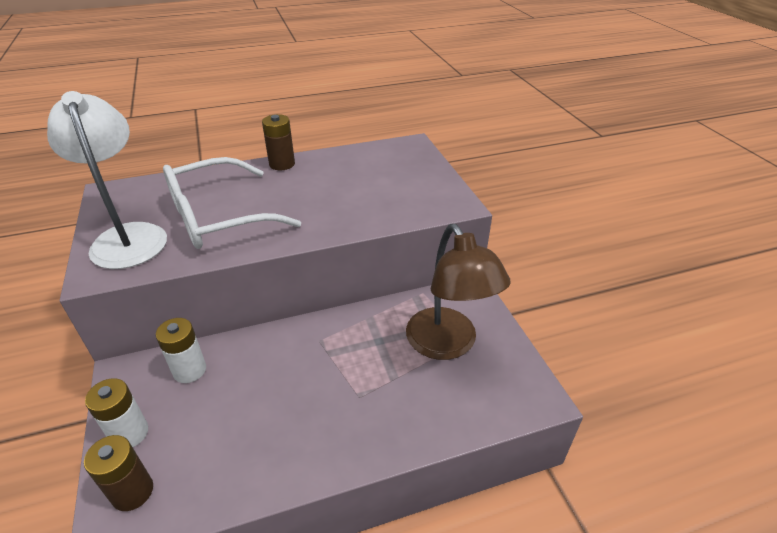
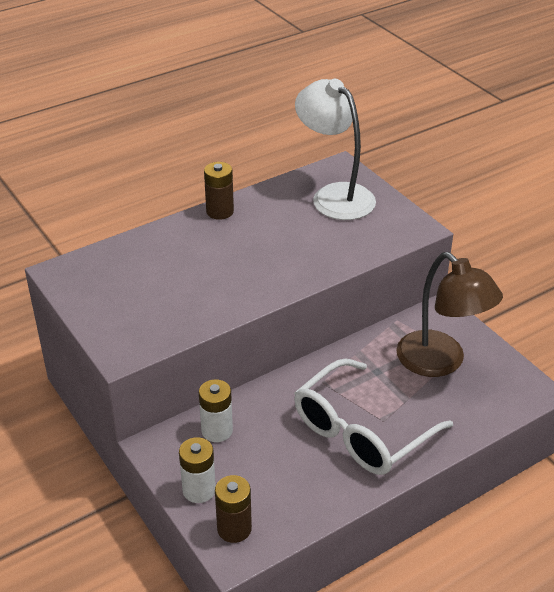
camera: 15 degrees left, 0 degrees up
white lamp [47,91,167,269] -> white lamp moved to [295,79,376,220]
white glasses [163,157,301,249] -> white glasses moved to [294,358,453,475]

